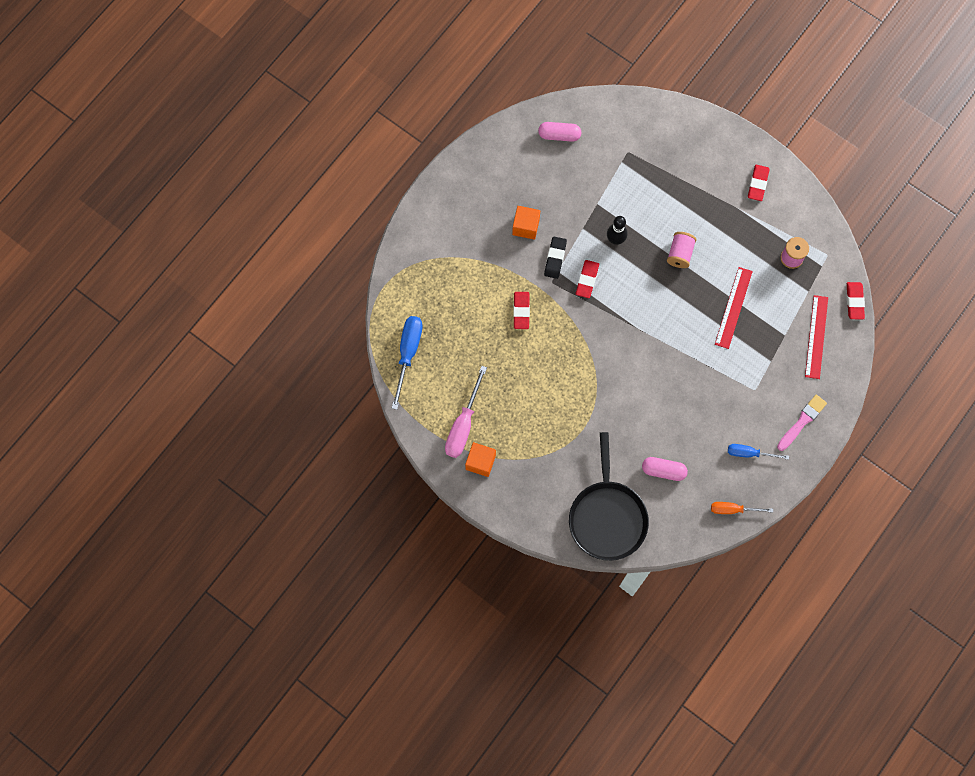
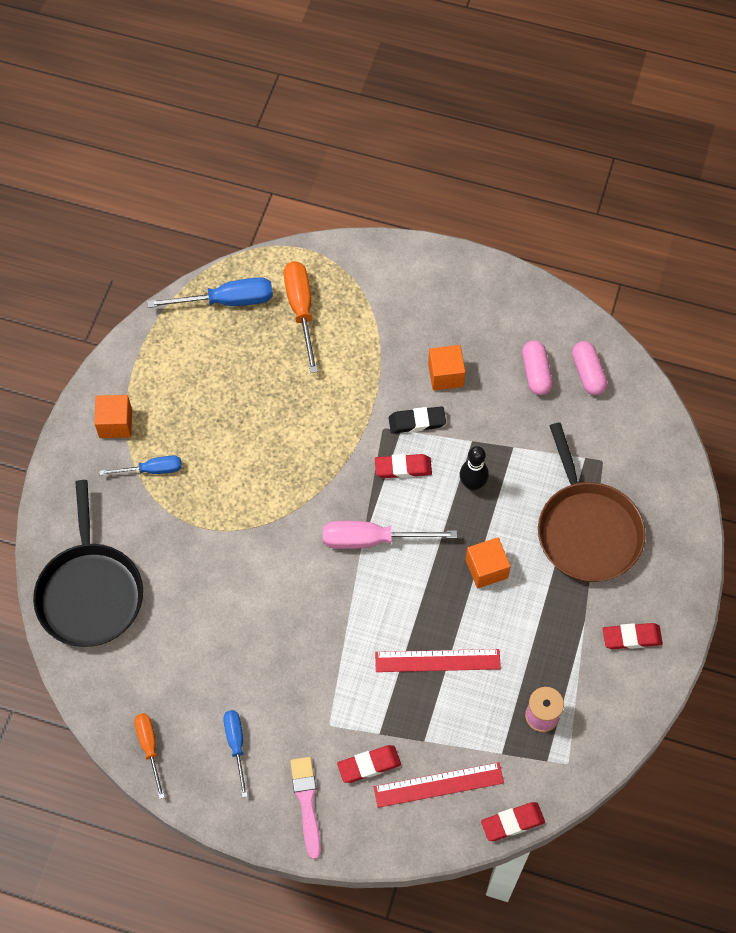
camera: 70 degrees right, 10 degrees down
pink screwdriver [445,366,487,458] -> pink screwdriver moved to [323,521,457,549]
red eraser [513,292,530,329] -> red eraser moved to [337,745,401,783]
black pan [569,432,649,561] -> black pan turned 75 degrees counterclockwise [33,480,143,647]
pink capsule [642,457,688,481] -> pink capsule moved to [522,340,553,395]
pink spool [667,232,696,268] -> orange cube [466,537,511,588]
pink brush [777,395,827,451] -> pink brush turned 120 degrees counterclockwise [290,757,321,859]
none -> blue screwdriver [99,455,182,475]
none -> orange screwdriver [284,261,318,373]
none -> brown pan [538,422,646,582]

